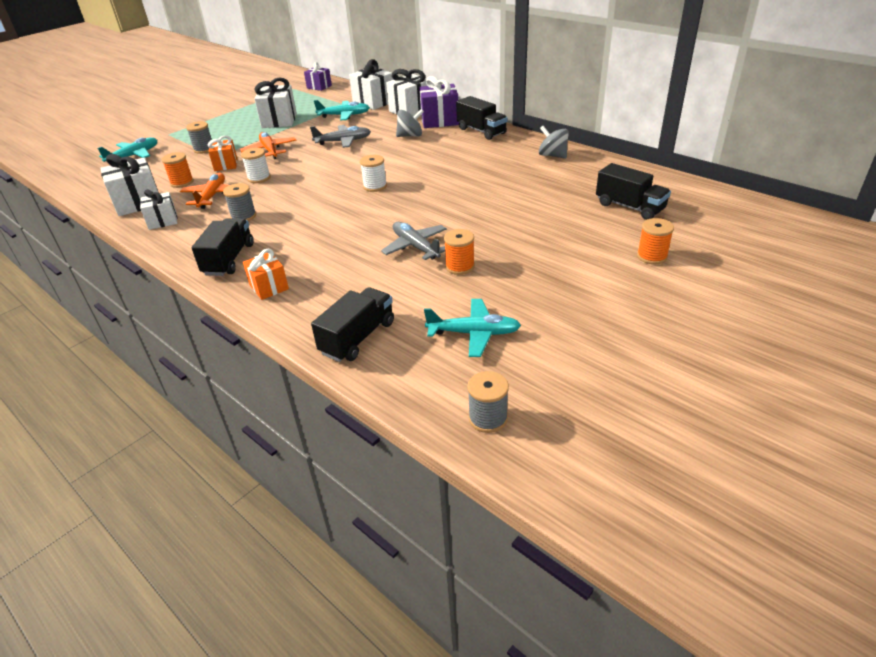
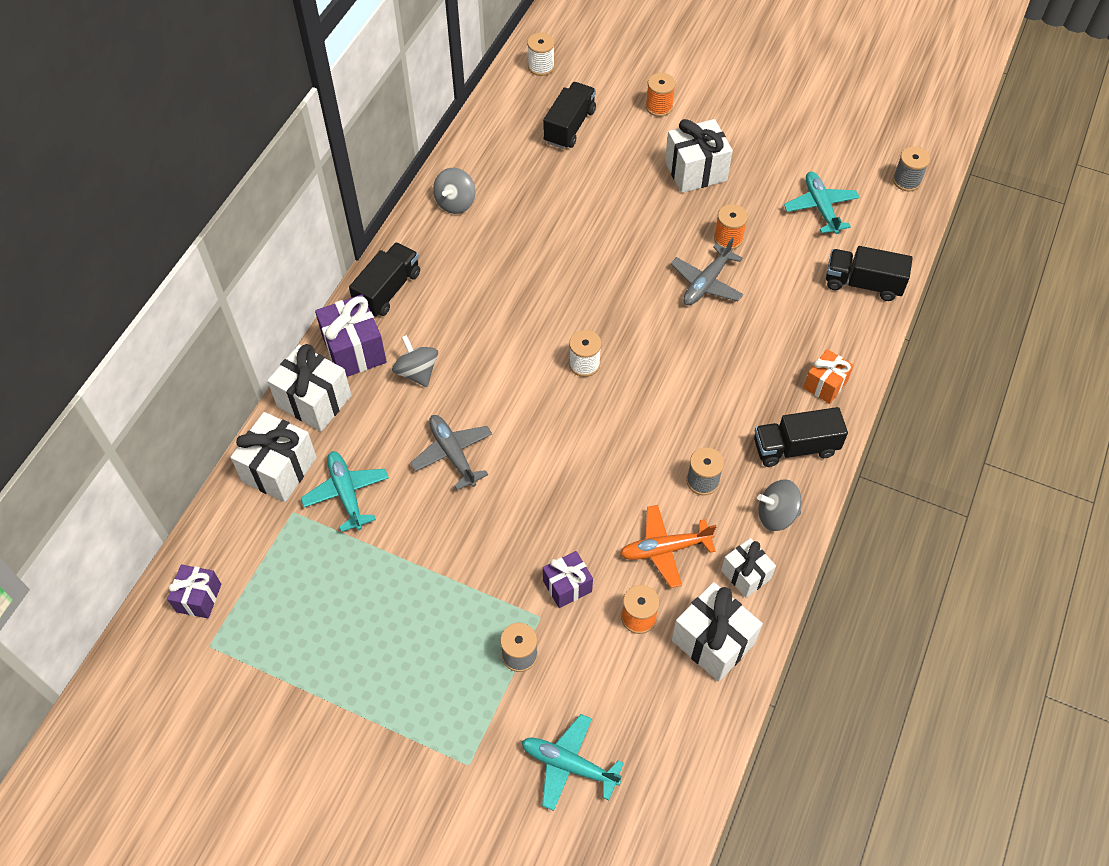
camera: 110 degrees left, 20 degrees up
orange gift [208,135,237,171] -> purple gift [543,551,593,608]
orange plane [240,132,297,159] -> none
white spool [241,148,270,183] -> white spool moved to [527,33,555,76]
white gift [254,78,297,128] -> white gift moved to [665,119,733,193]
none -> grey spinning top [757,479,801,531]

